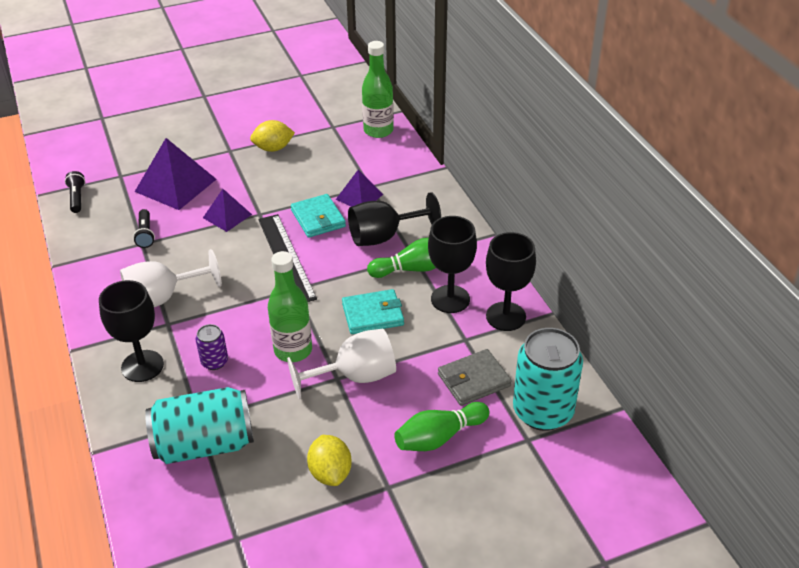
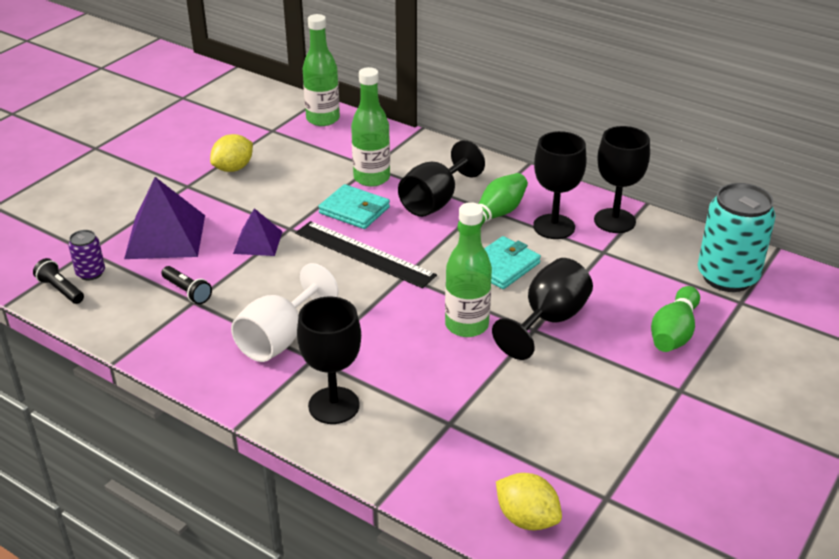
camera: 35 degrees left, 5 degrees down
turquoise can [145,387,254,464] -> none
purple can [196,324,228,370] -> purple can moved to [68,230,105,280]
white goblet [287,328,396,399] -> black goblet [492,258,593,360]
yellow lemon [307,435,352,486] -> yellow lemon moved to [496,473,562,530]
purple pyramid [336,170,383,207] -> green bottle [351,67,390,187]
grey wallet [438,349,512,406] -> none

